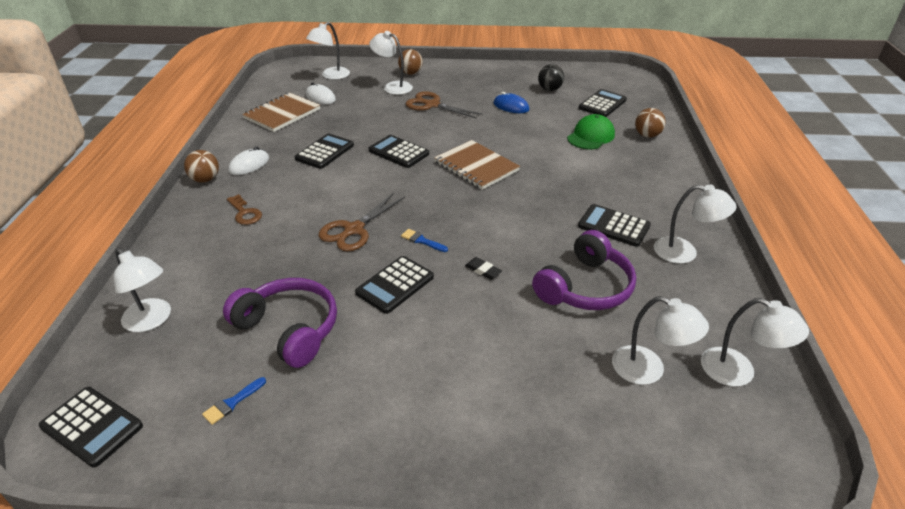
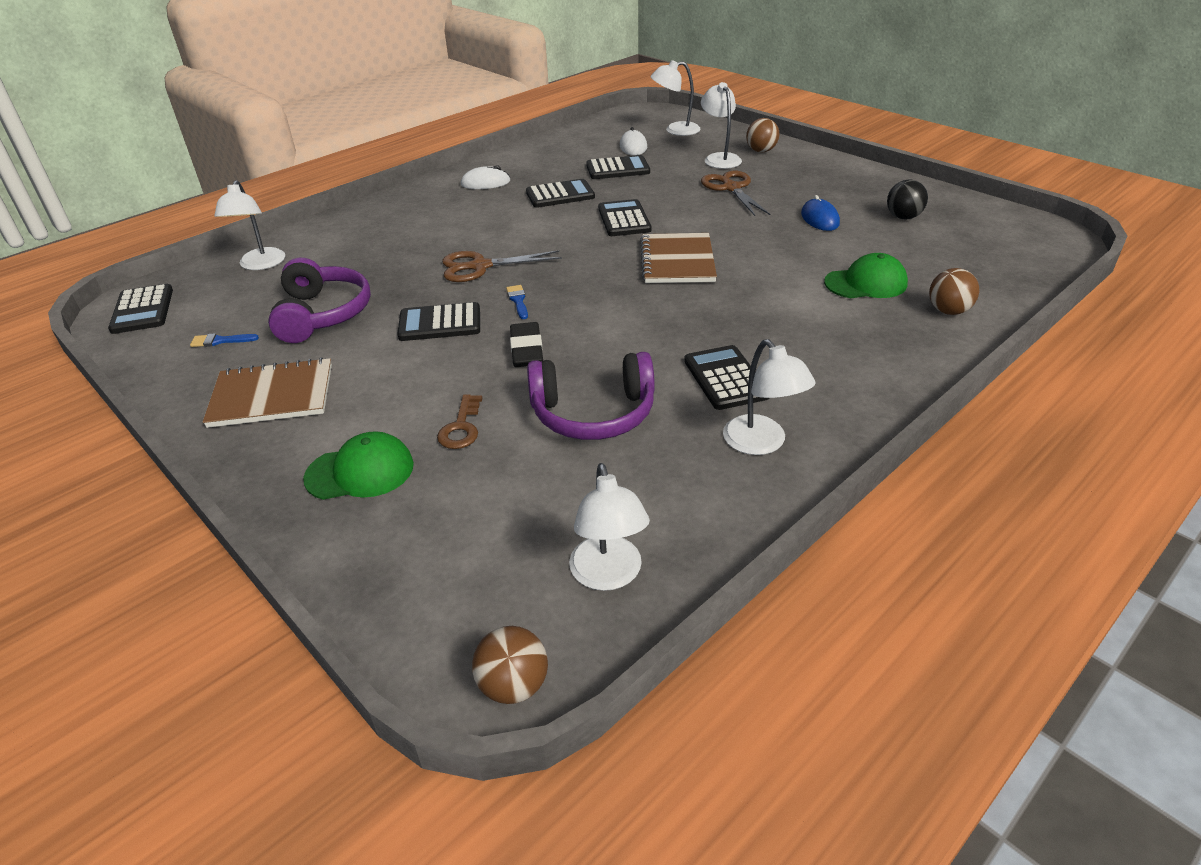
camera: 45 degrees right, 0 degrees up
brown ball [184,150,219,183] -> brown ball moved to [472,626,548,704]
brown key [227,194,262,225] -> brown key moved to [437,394,482,449]
brown notebook [242,93,320,132] -> brown notebook moved to [203,357,332,428]
black eraser [465,257,502,280] -> black eraser [510,322,543,367], size x1.70
black calculator [579,89,627,117] -> black calculator moved to [586,155,650,179]
white lamp [612,296,709,385] -> none
none -> green cap [303,431,414,500]

